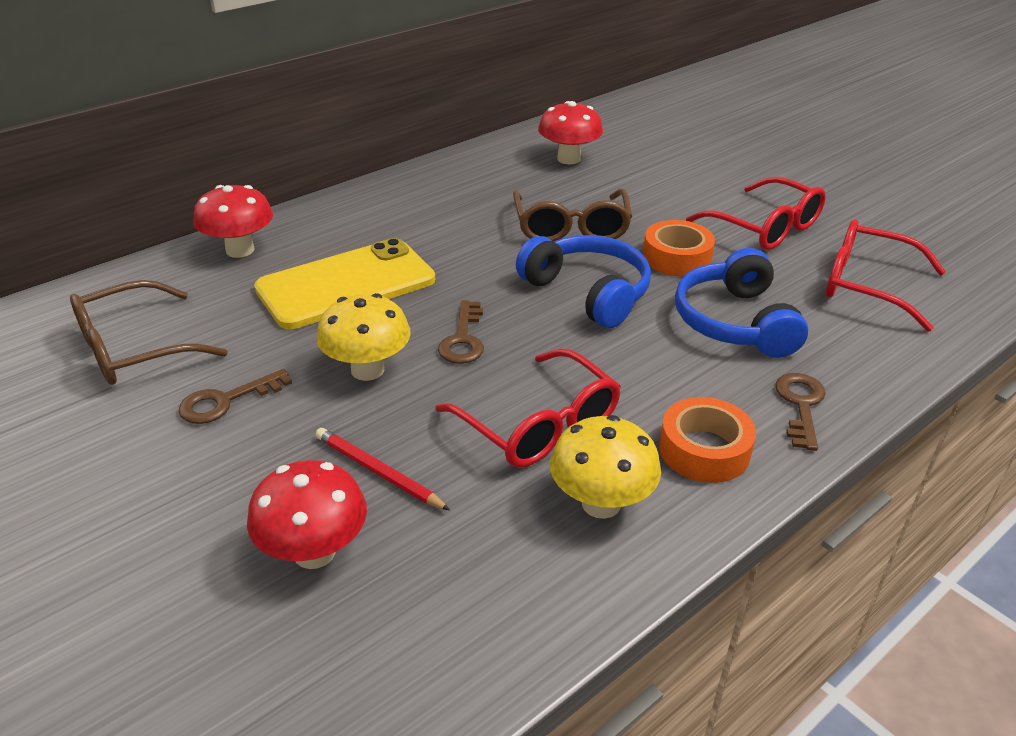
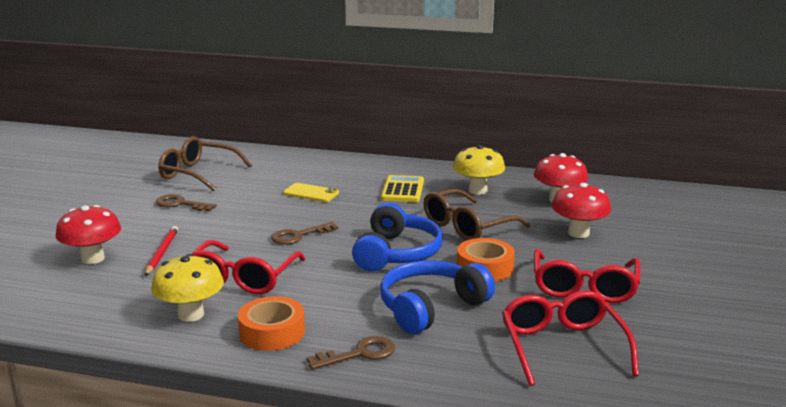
camera: 55 degrees right, 15 degrees down
red mushroom [193,185,273,258] -> red mushroom moved to [551,183,611,238]
yellow phone [254,238,435,329] -> yellow phone [283,183,339,202], size x0.48
yellow mushroom [316,293,411,381] -> yellow mushroom moved to [453,145,505,195]
none -> yellow calculator [381,175,424,202]

